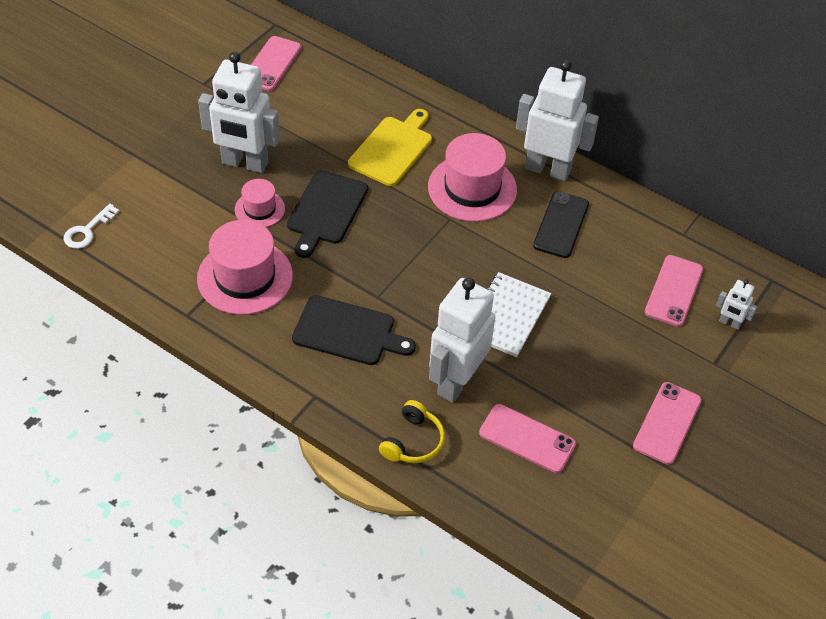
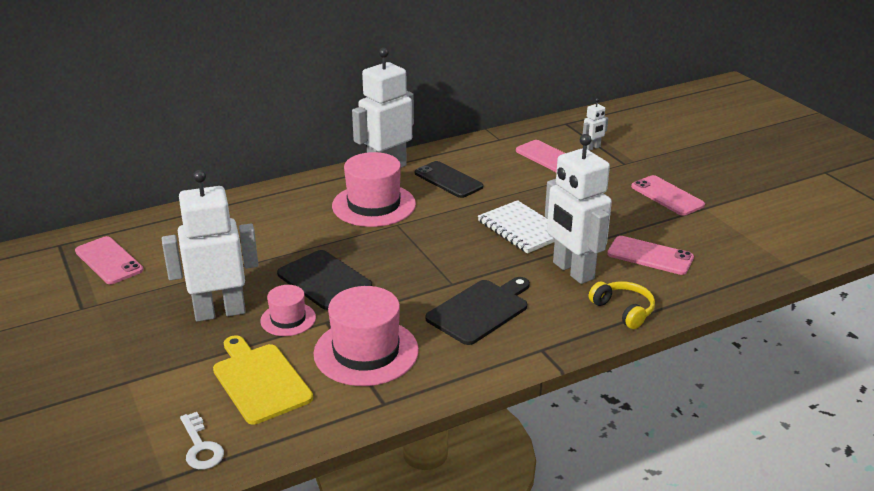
camera: 60 degrees left, 20 degrees down
white robot [198,52,280,173] -> white robot turned 150 degrees counterclockwise [162,170,259,322]
yellow cutting board [348,109,432,186] -> yellow cutting board moved to [213,335,313,425]
pink phone [479,404,576,473] -> pink phone turned 60 degrees clockwise [607,236,694,275]

